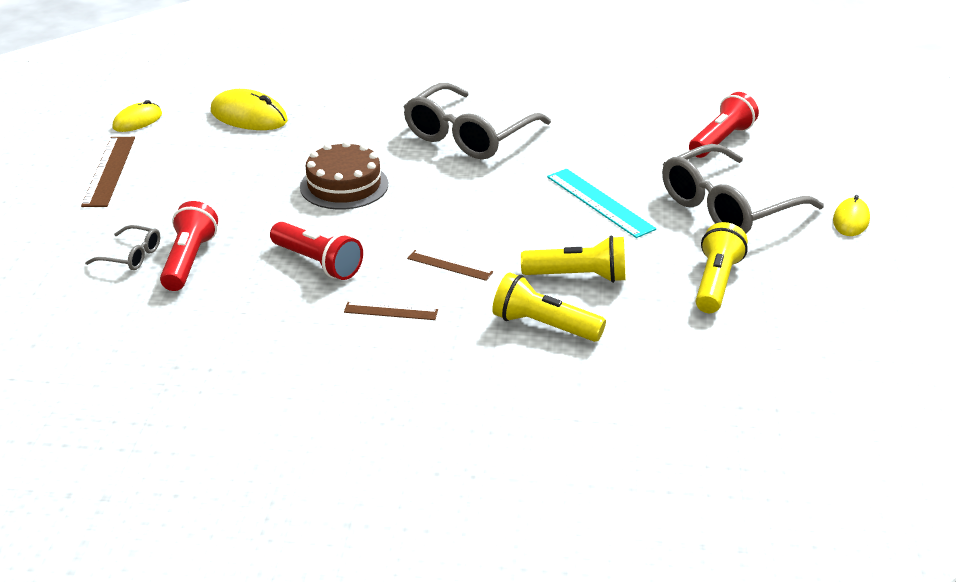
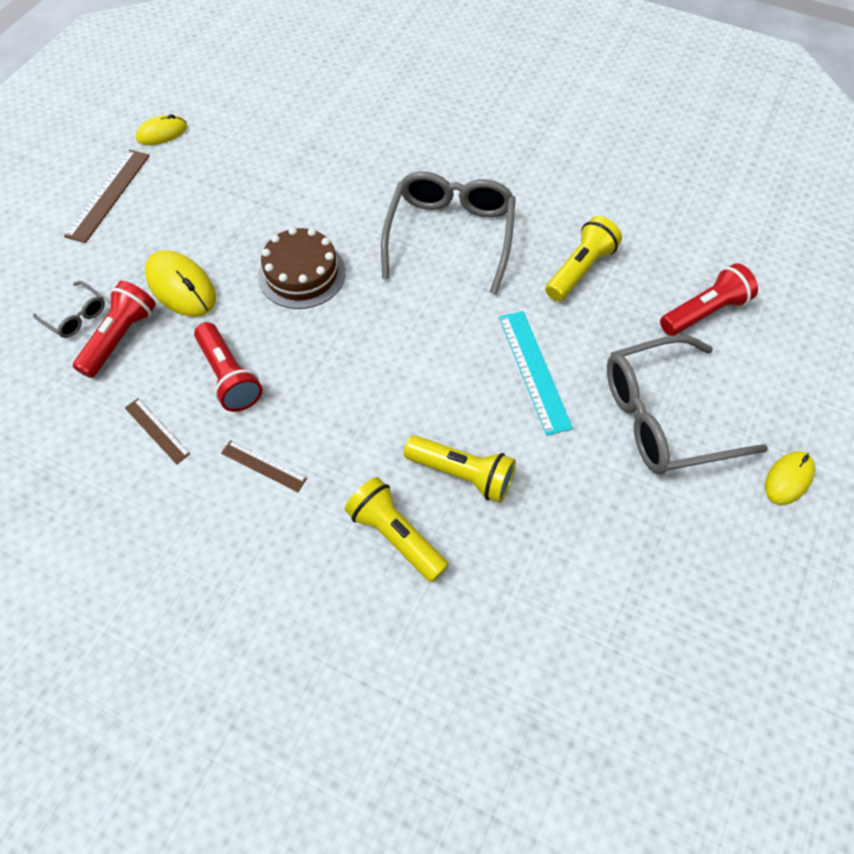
camera: 20 degrees right, 25 degrees up
yellow mouse [211,89,288,130] -> yellow mouse moved to [145,250,216,317]
grey glasses [404,83,551,159] -> grey glasses turned 135 degrees clockwise [381,171,516,294]
brown ruler [407,250,493,281] -> brown ruler moved to [125,398,190,464]
yellow flashlight [696,222,748,313] -> yellow flashlight moved to [545,216,622,301]

